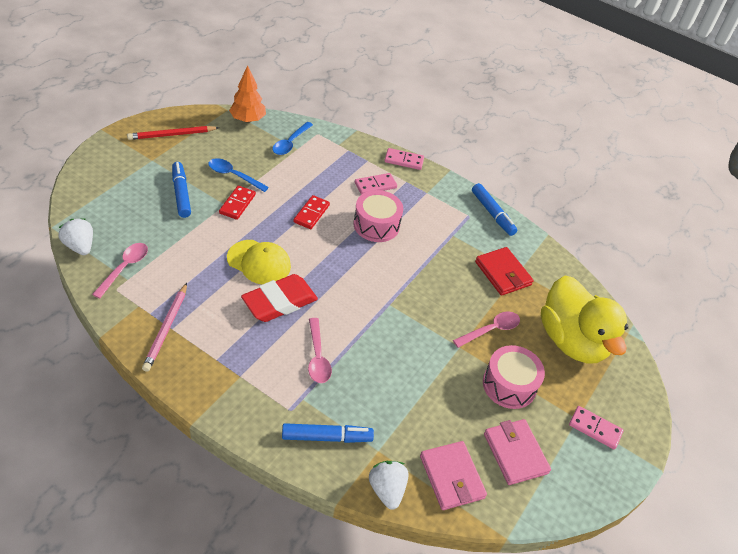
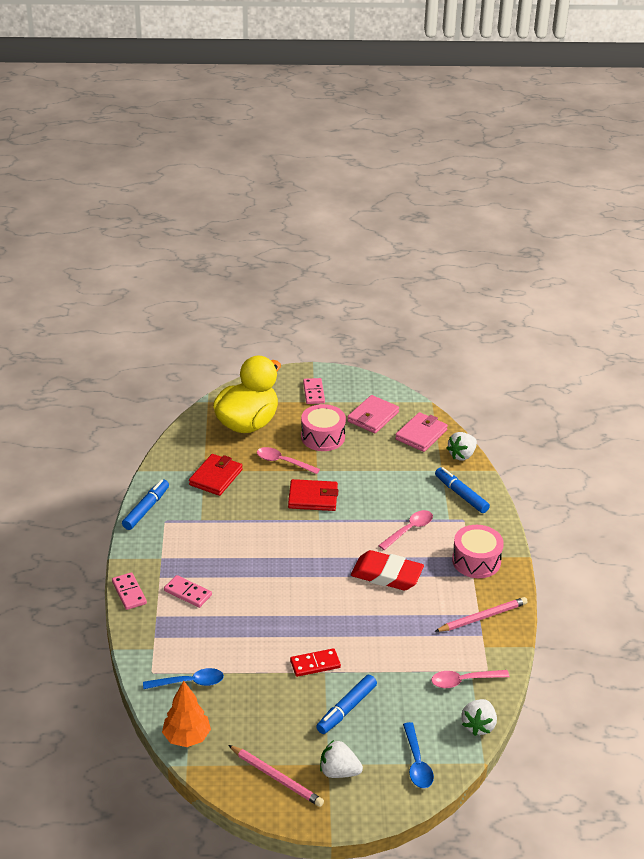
camera: 120 degrees left, 10 degrees down
red pencil [127,126,219,140] -> pink pencil [228,745,324,807]
blue spoon [209,158,269,192] -> blue spoon moved to [403,722,434,788]
yellow cap [227,240,291,285] -> none
red domino [293,195,330,229] -> none
pink drum [354,190,403,242] -> pink drum moved to [452,525,504,578]
none -> red wallet [288,479,338,511]
none -> white strawberry [320,740,363,778]

